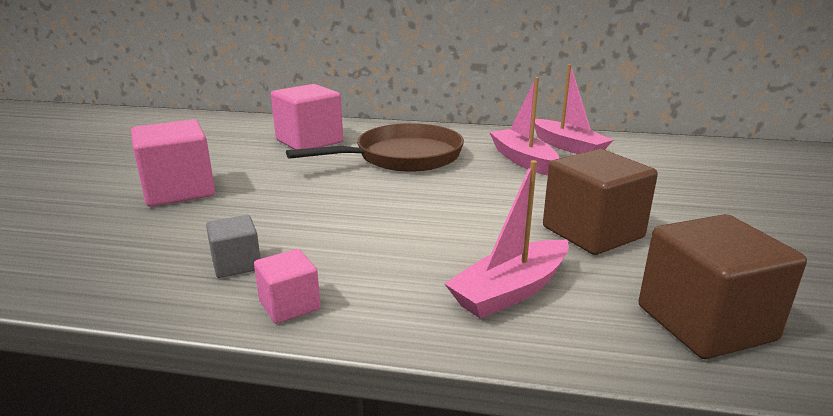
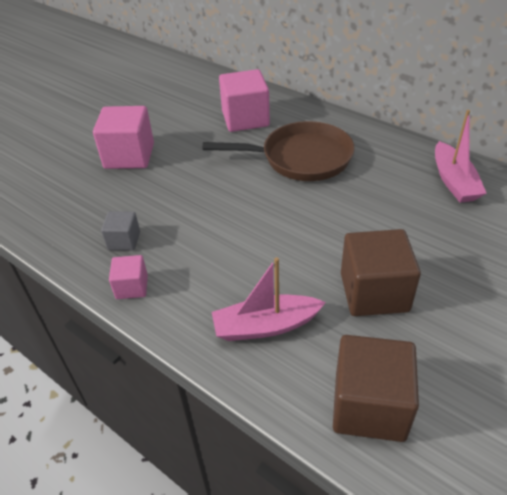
camera: 30 degrees right, 20 degrees up
pink boat [489,77,559,176] -> none

